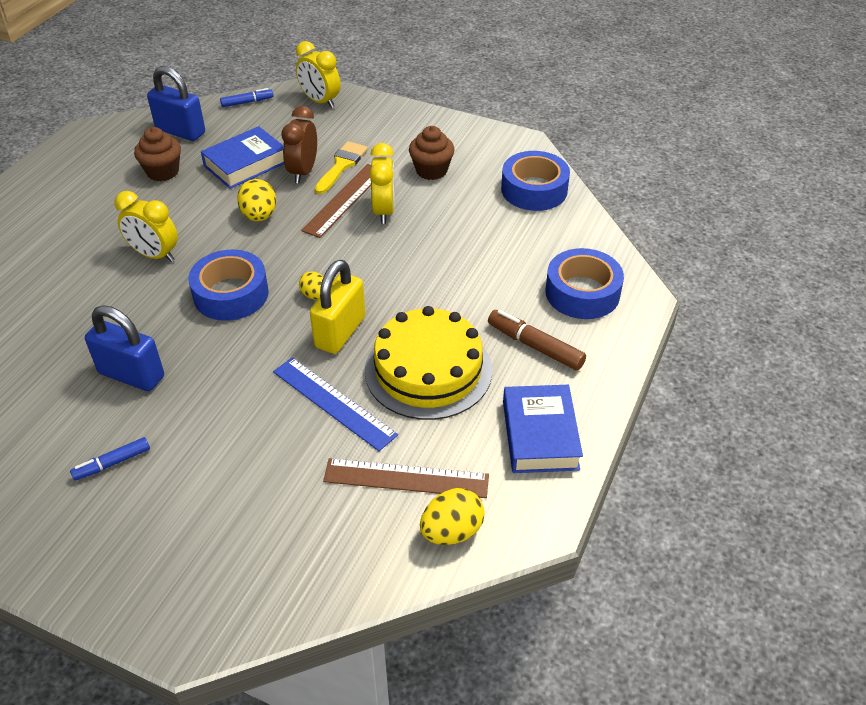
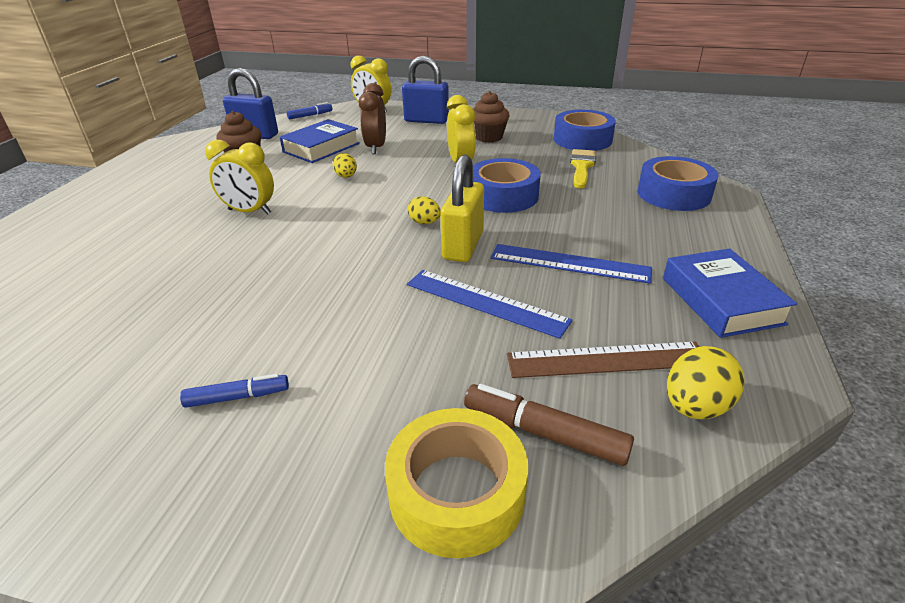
camera: 10 degrees left, 10 degrees down
blue marker [70,437,150,481] -> blue marker turned 150 degrees counterclockwise [180,374,289,408]
blue padlock [85,305,164,391] -> blue padlock moved to [402,56,449,124]
blue tape [188,249,269,321] -> blue tape moved to [473,158,541,213]
yellow egg [237,179,276,221] -> yellow egg [333,153,357,178], size x0.64
brown ruler [301,164,371,238] -> none
yellow brush [315,141,368,194] -> yellow brush moved to [570,149,596,188]
yellow cake [365,306,492,420] -> blue ruler [491,244,652,284]
brown marker [488,310,586,371] -> brown marker moved to [464,384,634,466]
none -> yellow tape [385,408,528,558]

